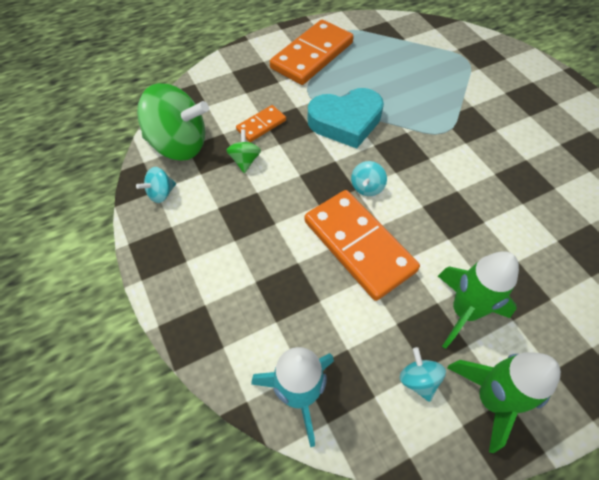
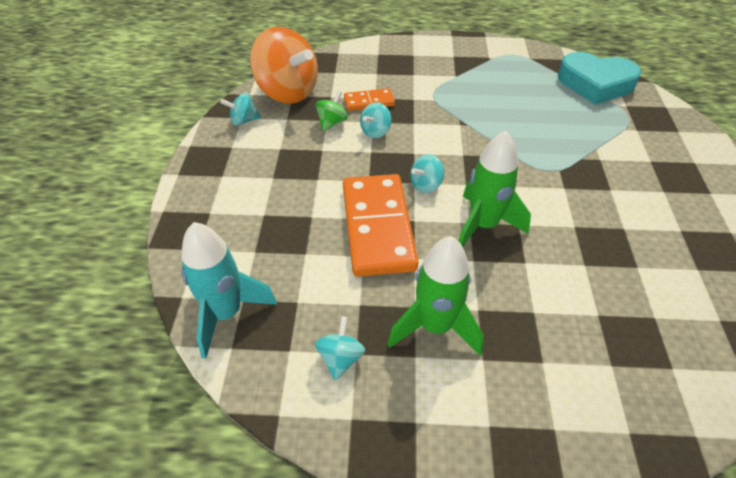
camera: 30 degrees right, 10 degrees down
green spinning top [137,83,209,161] -> orange spinning top [250,27,318,104]
orange domino [270,20,354,85] -> none
turquoise heart [308,88,384,149] -> turquoise heart moved to [558,52,641,105]
green rocket [447,352,561,453] -> green rocket moved to [458,131,531,247]
none -> turquoise spinning top [360,102,392,138]

